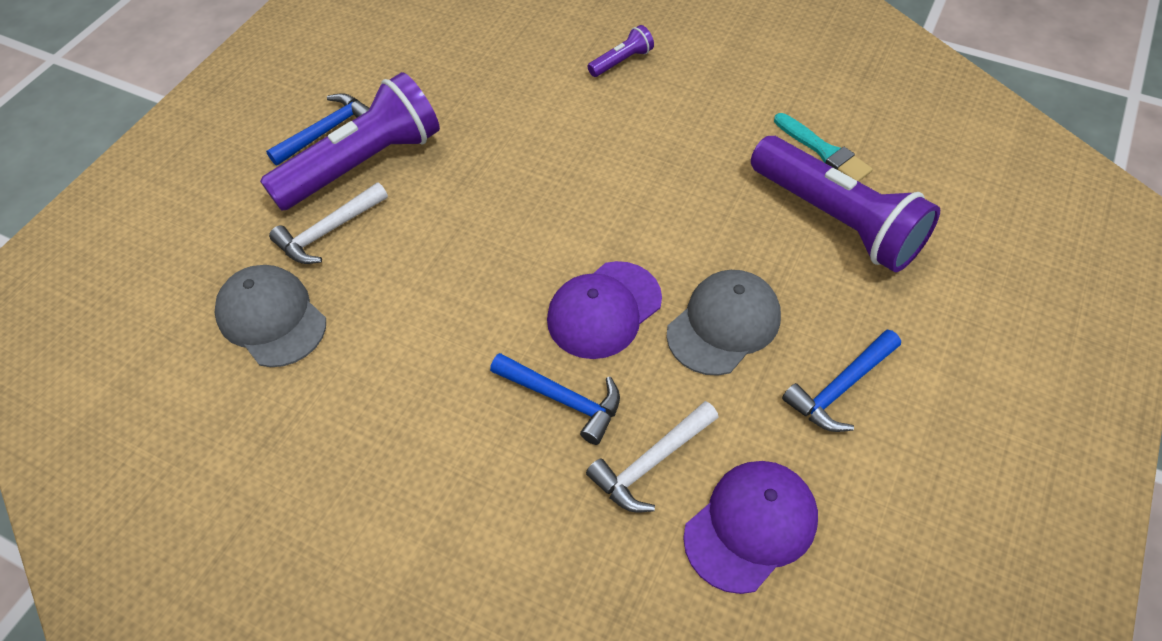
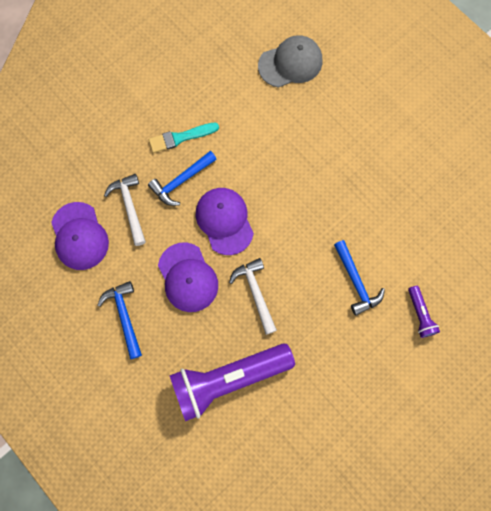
camera: 110 degrees right, 20 degrees up
purple flashlight [260,72,440,211] -> none
blue hammer [266,93,370,166] -> blue hammer moved to [334,240,385,316]
white hammer [269,182,388,264] -> white hammer moved to [229,258,277,335]
grey cap [666,270,781,376] -> purple cap [158,243,218,312]
turquoise brush [774,113,873,182] -> turquoise brush moved to [149,122,219,153]

